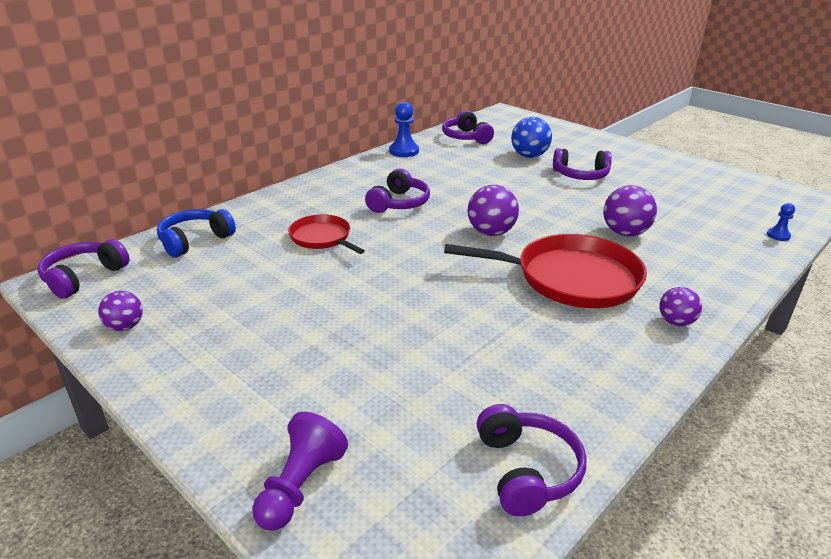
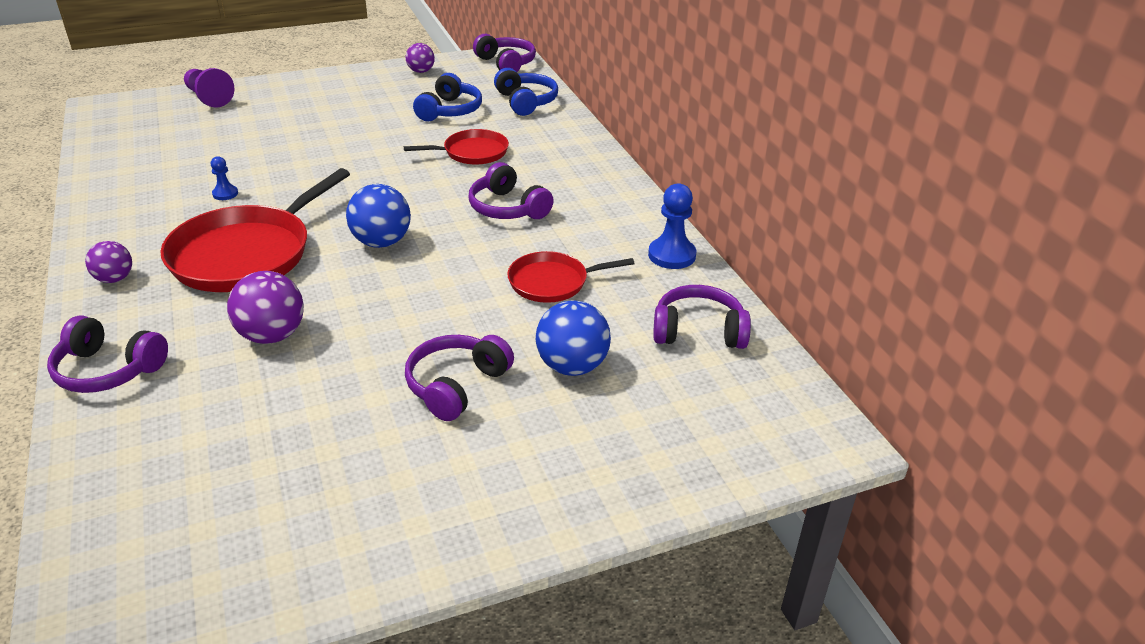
camera: 115 degrees right, 5 degrees up
purple ball [467,185,519,236] -> blue ball [346,184,411,248]
purple headphones [477,404,586,516] -> purple headphones moved to [47,315,168,393]
blue pawn [767,203,795,241] -> blue pawn moved to [211,156,238,200]
none -> blue headphones [413,73,482,121]
none -> red pan [507,251,635,303]

